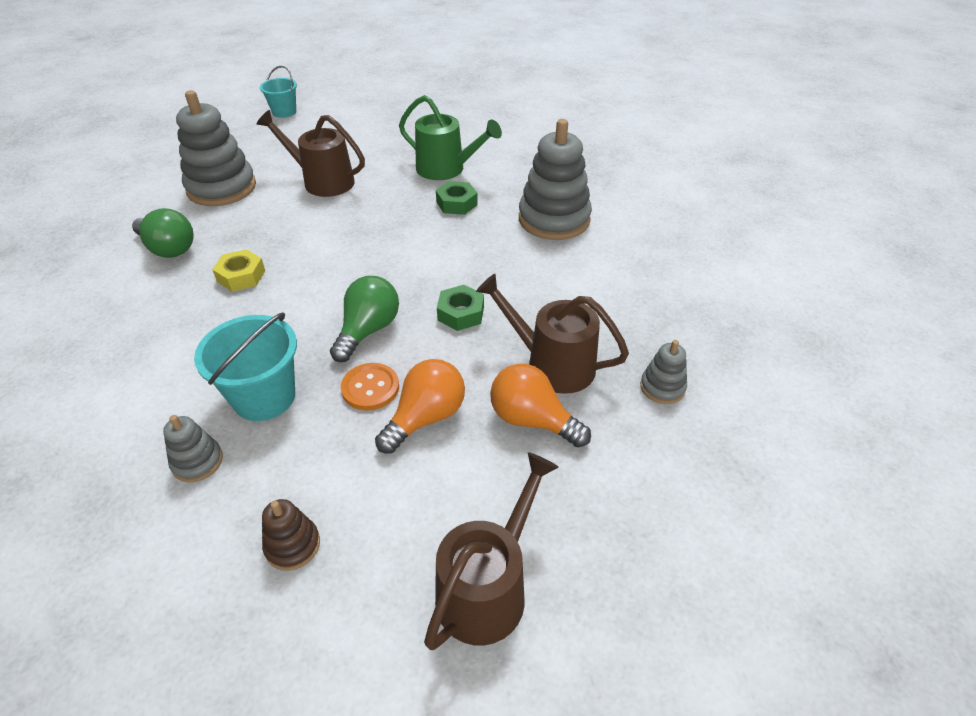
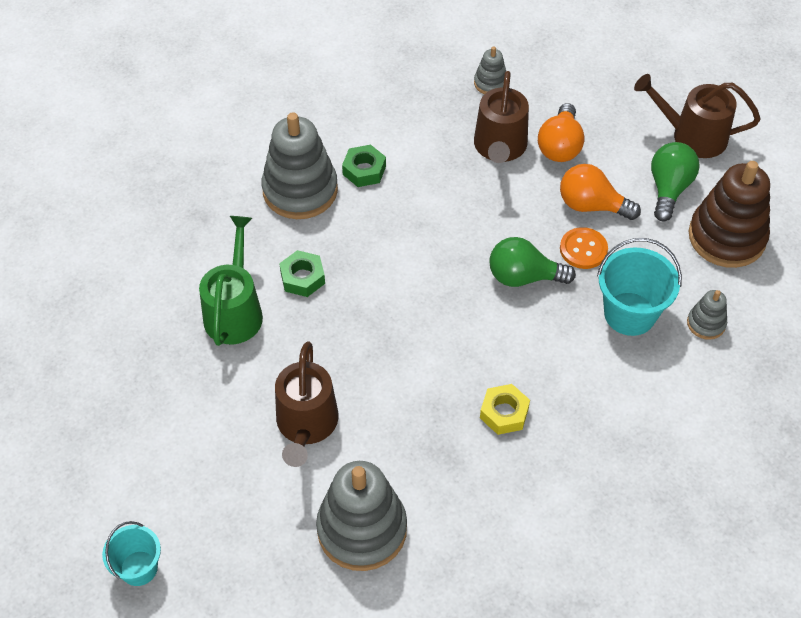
camera: 110 degrees left, 10 degrees up
green light bulb [132,208,194,258] -> green light bulb moved to [651,142,700,222]
brown stacking toy [262,499,320,571] -> brown stacking toy [689,161,770,268], size x2.10
green nut [437,285,484,331] -> green nut moved to [342,145,386,187]

